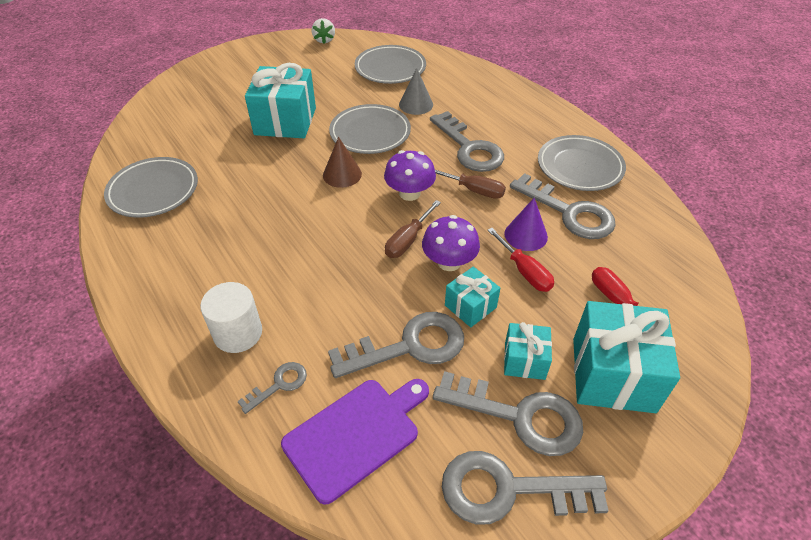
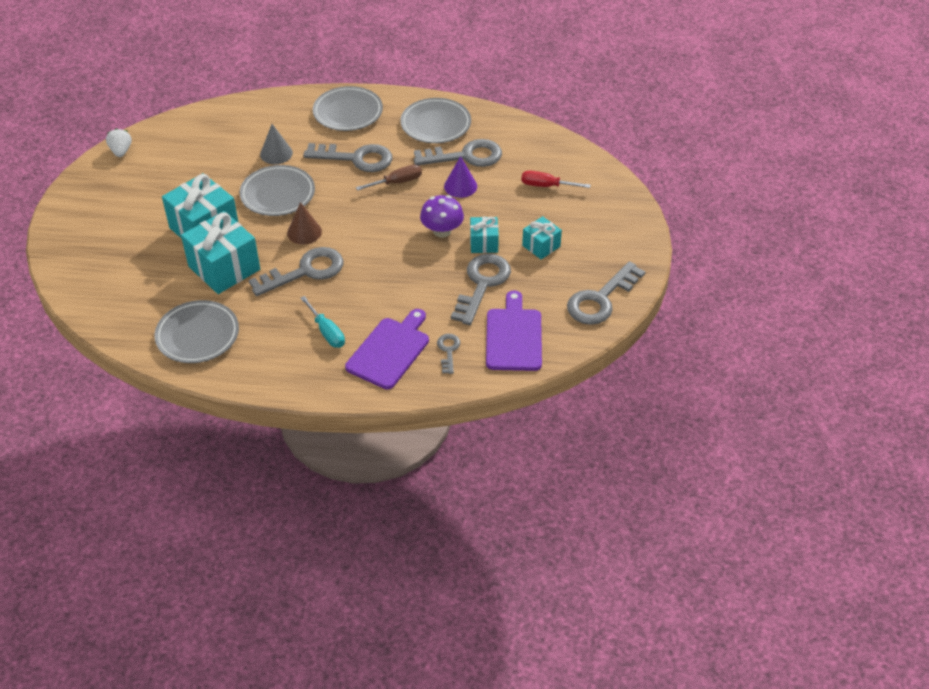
camera: 50 degrees left, 0 degrees up
white cylinder [200,282,262,353] -> purple cutting board [345,309,429,389]
white strawberry [312,18,335,44] -> white strawberry turned 135 degrees counterclockwise [106,128,132,157]
grey plate [355,45,426,84] -> grey plate moved to [313,86,383,131]
purple mushroom [384,150,436,201] -> none
brown screwdriver [385,200,441,258] -> none
grey key [433,371,583,456] -> grey key moved to [249,247,343,296]
red screwdriver [488,228,554,292] -> none
turquoise gift [573,301,680,413] -> turquoise gift moved to [181,211,260,294]
none -> turquoise screwdriver [300,296,345,348]

